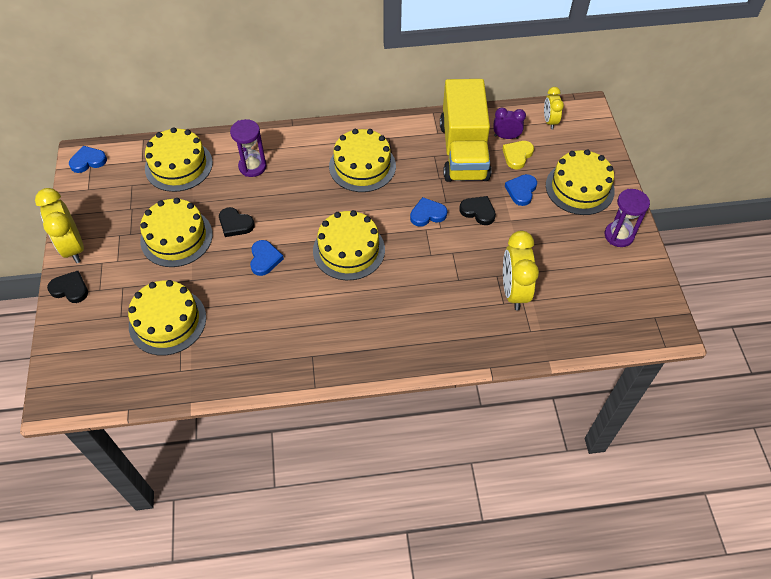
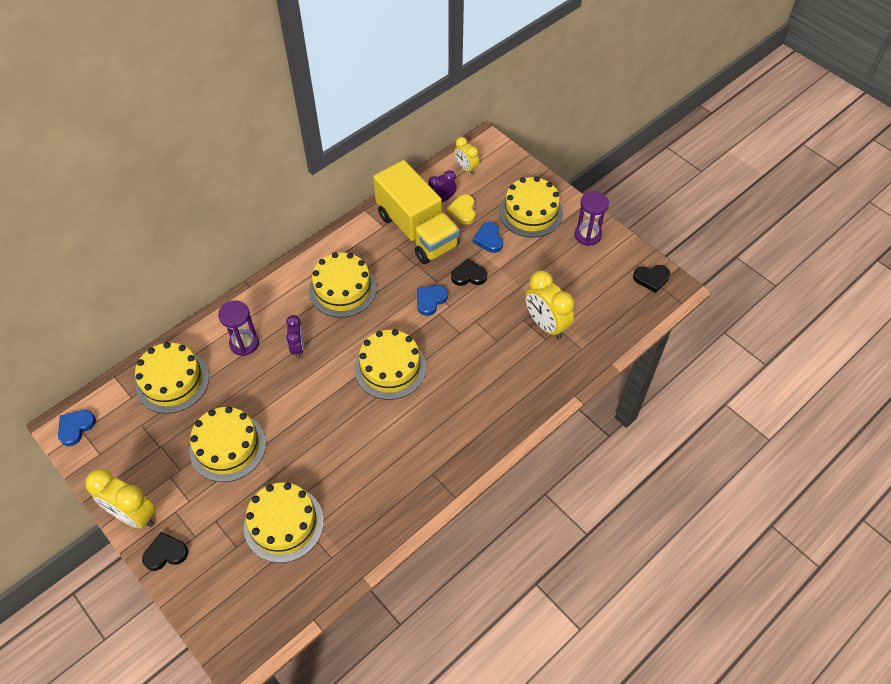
camera: 35 degrees left, 0 degrees up
black heart [219,207,255,237] -> black heart moved to [633,265,670,293]
blue heart [250,240,284,276] -> none
none -> purple clock [286,315,304,358]

